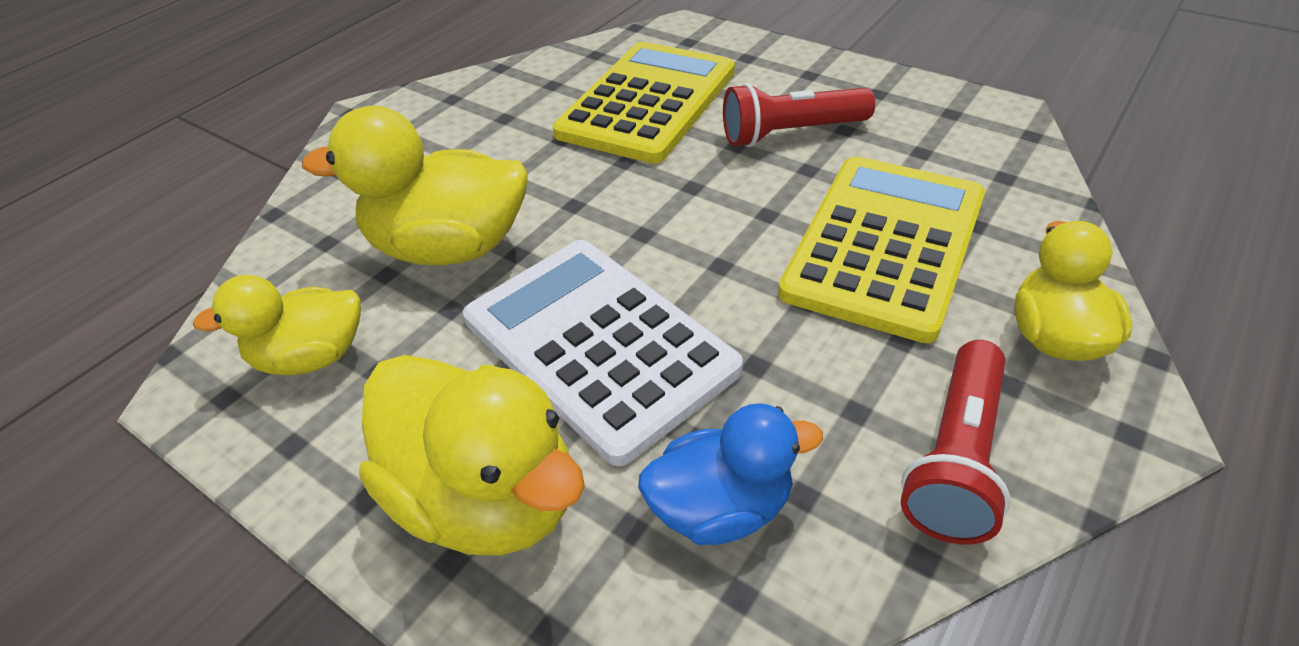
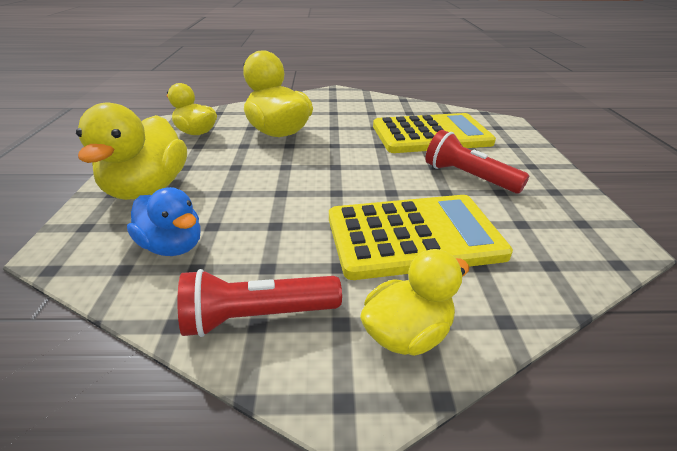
camera: 50 degrees right, 10 degrees down
white calculator [463,240,743,466] -> none

